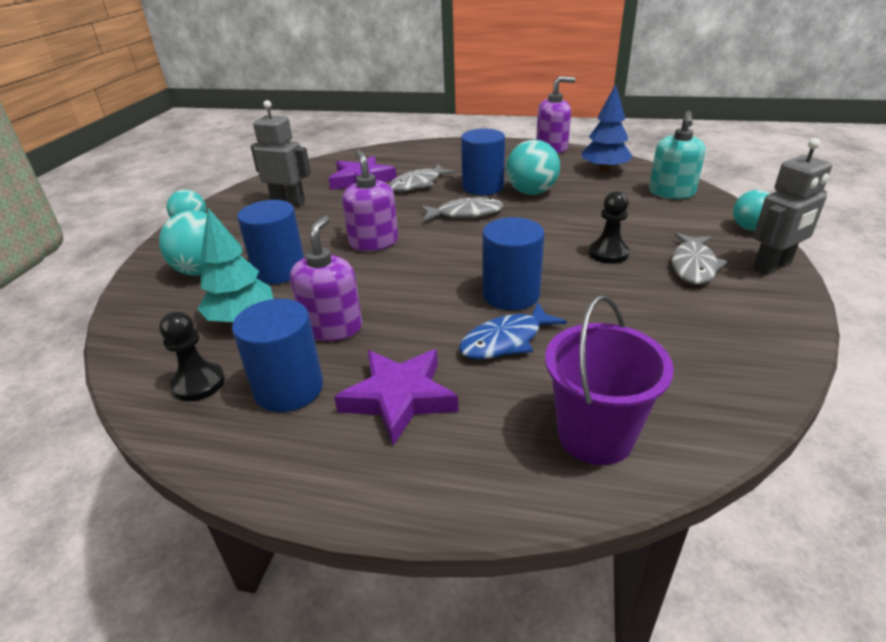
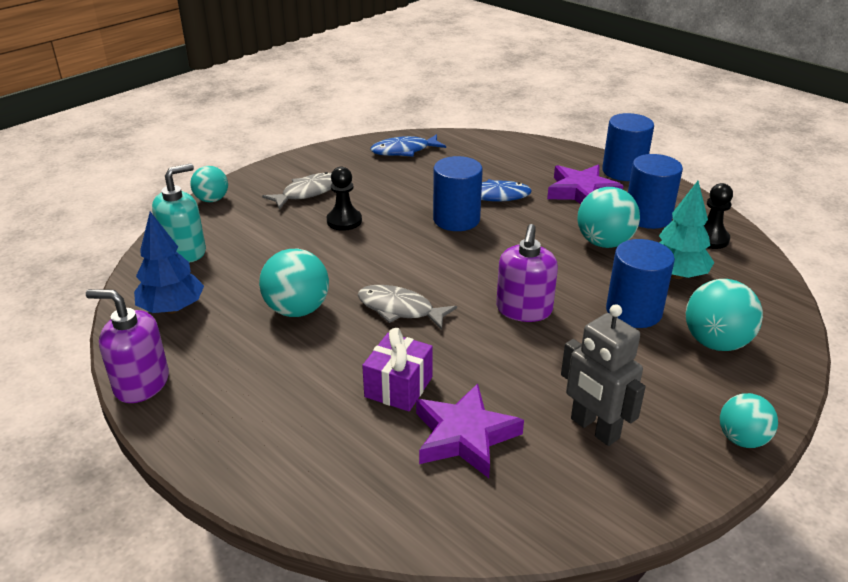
camera: 150 degrees left, 0 degrees up
purple soap dispenser [290,215,362,341] -> turquoise ball [578,187,640,248]
grey fish [389,164,456,191] -> purple gift [362,328,433,411]
blue cylinder [461,129,505,195] -> blue cylinder moved to [602,113,654,181]
purple bucket [545,295,674,465] -> none
grey robot [753,138,832,275] -> none
none -> blue fish [370,134,446,157]

